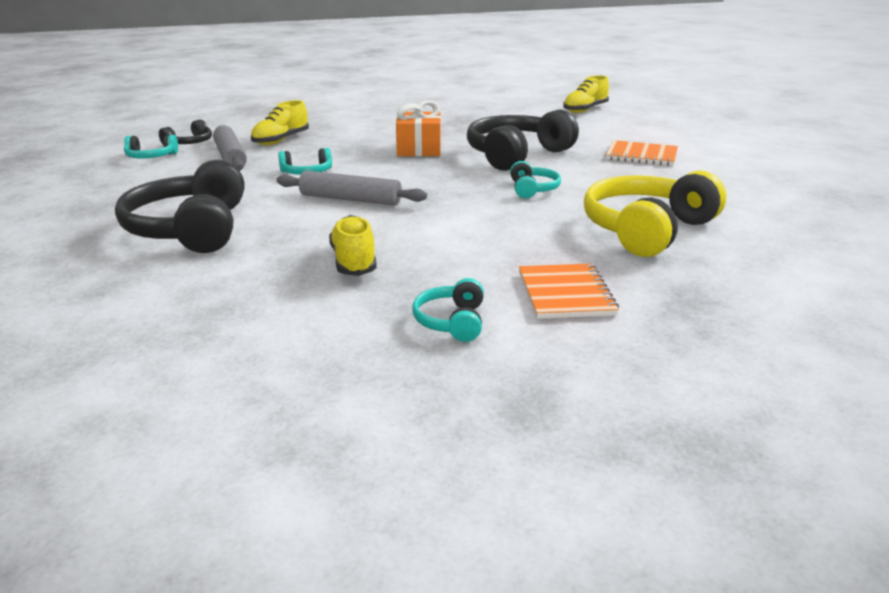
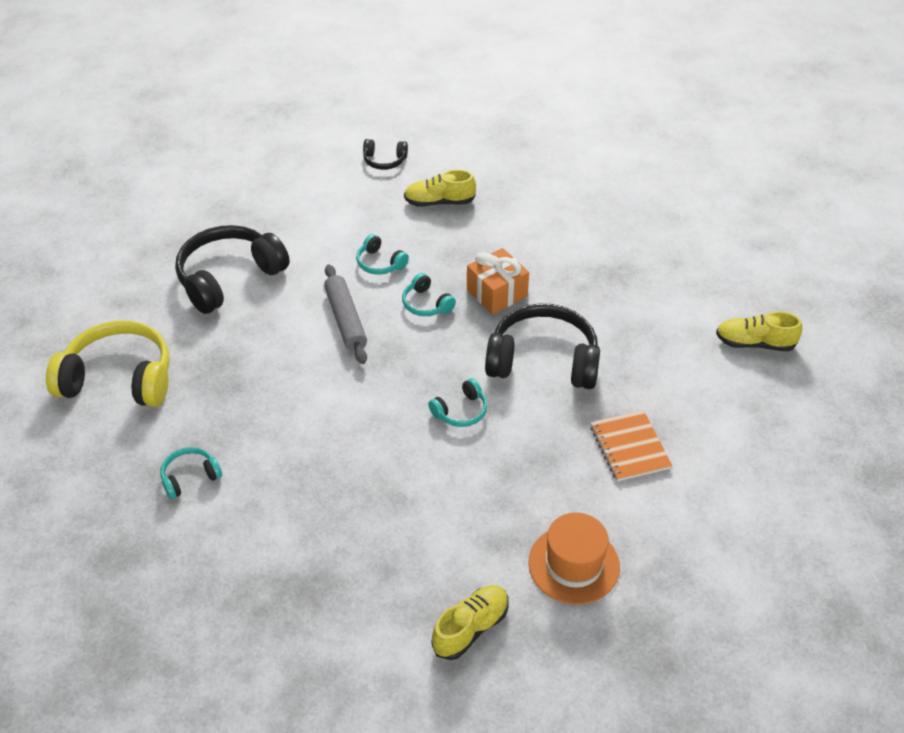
camera: 55 degrees right, 20 degrees up
turquoise headphones [124,135,178,158] -> turquoise headphones moved to [402,273,456,316]
grey rolling pin [213,125,247,171] -> none
yellow shoe [329,215,377,276] -> yellow shoe moved to [431,585,508,660]
orange notebook [519,264,619,319] -> none
yellow headphones [584,170,726,257] -> yellow headphones moved to [46,321,170,407]
none -> orange hat [528,513,620,605]

